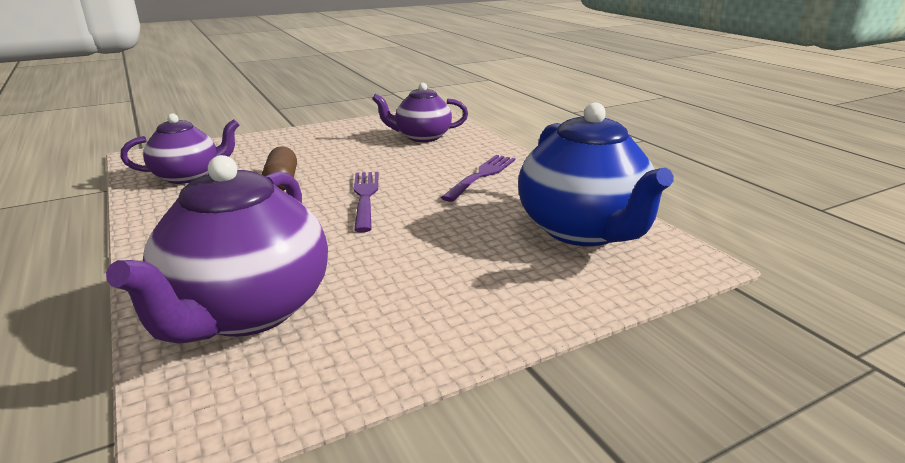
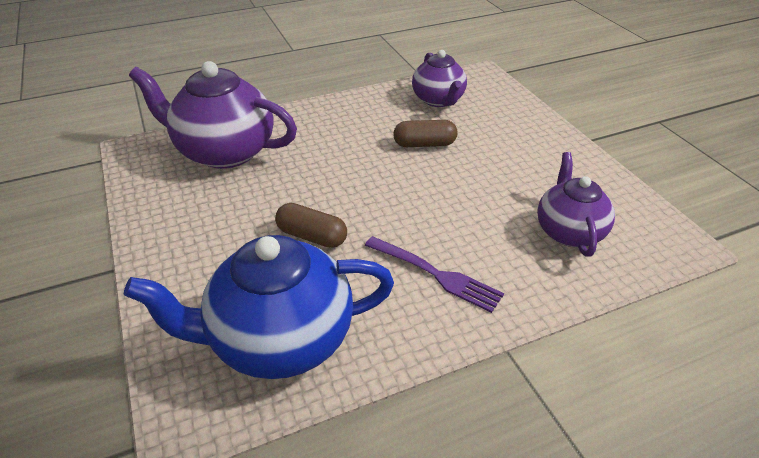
camera: 95 degrees right, 15 degrees up
purple fork [354,172,378,232] -> none
none -> brown capsule [275,203,347,248]

